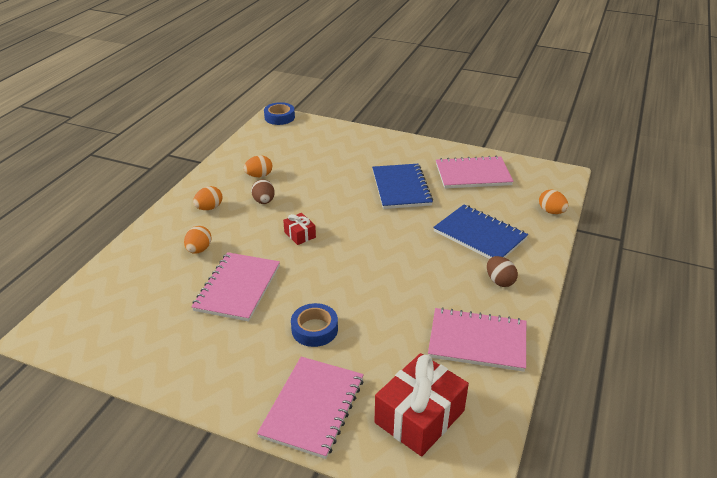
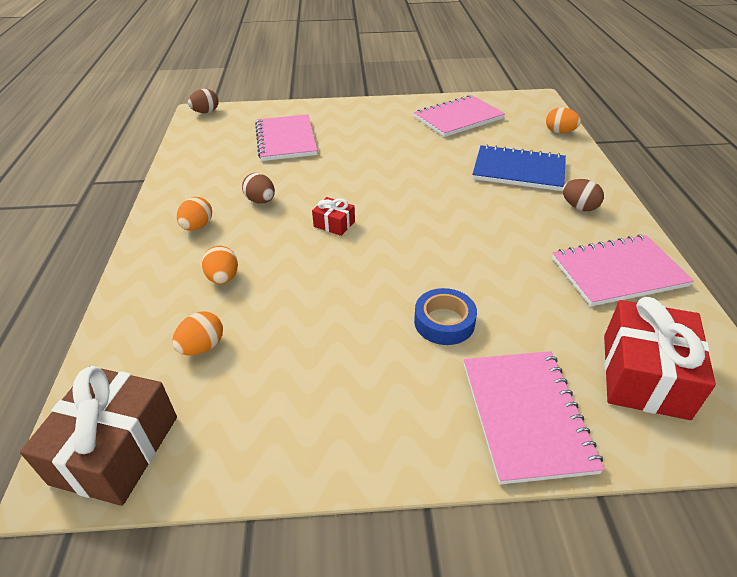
camera: 25 degrees left, 5 degrees up
pink notebook [191,252,280,322] -> pink notebook moved to [255,114,318,161]
orange egg [244,155,272,177] -> orange egg moved to [172,312,223,355]
blue tape [264,102,295,125] -> brown egg [188,89,219,113]
blue notebook [372,164,433,209] -> none
none -> brown gift [20,366,177,506]

